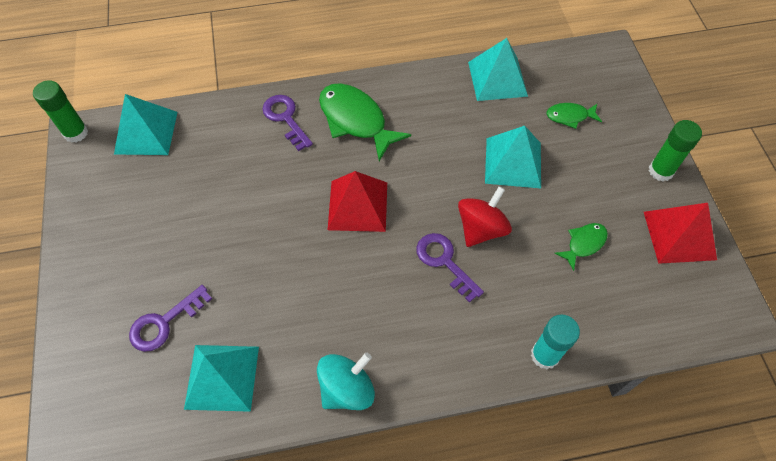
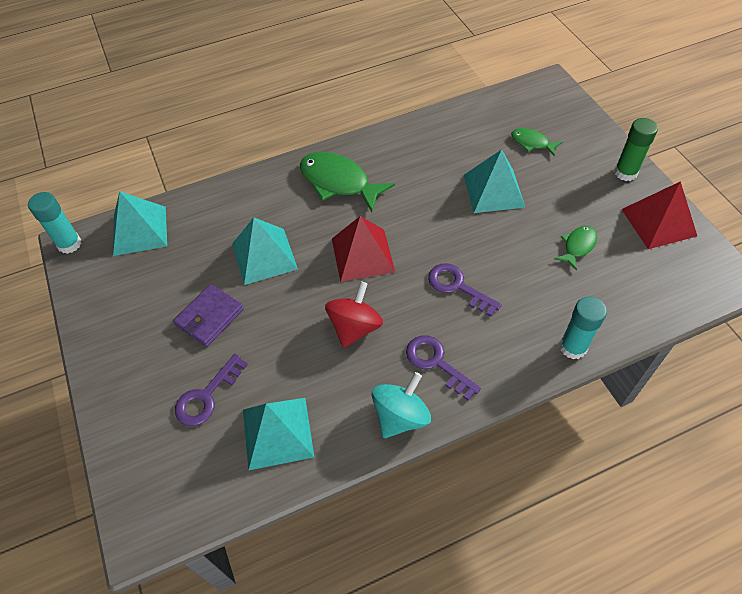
camera: 10 degrees left, 5 degrees down
green glue stick [33,80,88,143] -> turquoise glue stick [28,192,82,254]
purple key [262,95,313,151] -> purple key moved to [406,335,481,401]
red spinning top [458,186,512,247] -> red spinning top moved to [325,281,383,348]
turquoise pyramid [468,38,528,101] -> turquoise pyramid moved to [232,218,298,285]
green fish [546,103,602,129] -> green fish turned 45 degrees clockwise [511,128,562,156]
none -> purple wallet [173,284,244,347]

